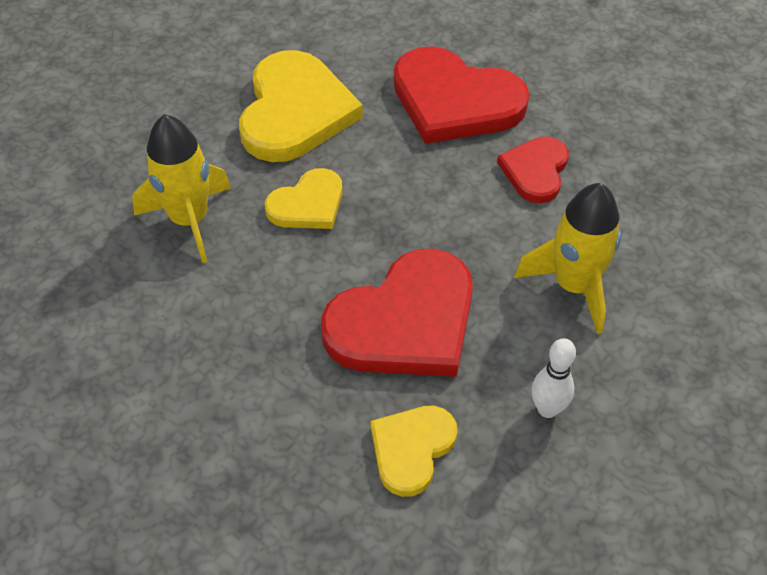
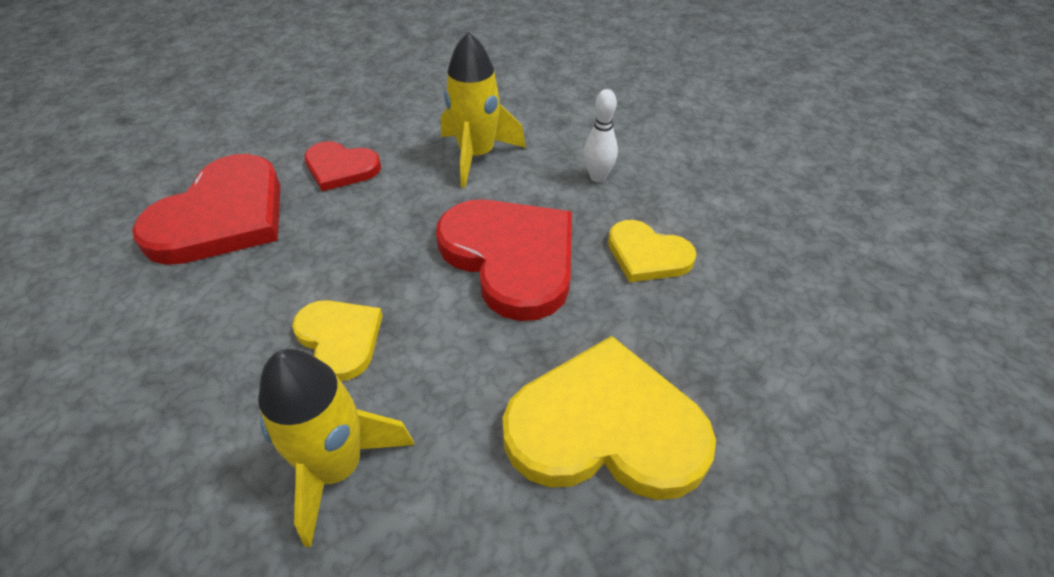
camera: 90 degrees left, 5 degrees down
yellow heart [239,50,363,162] -> yellow heart moved to [503,336,716,500]

